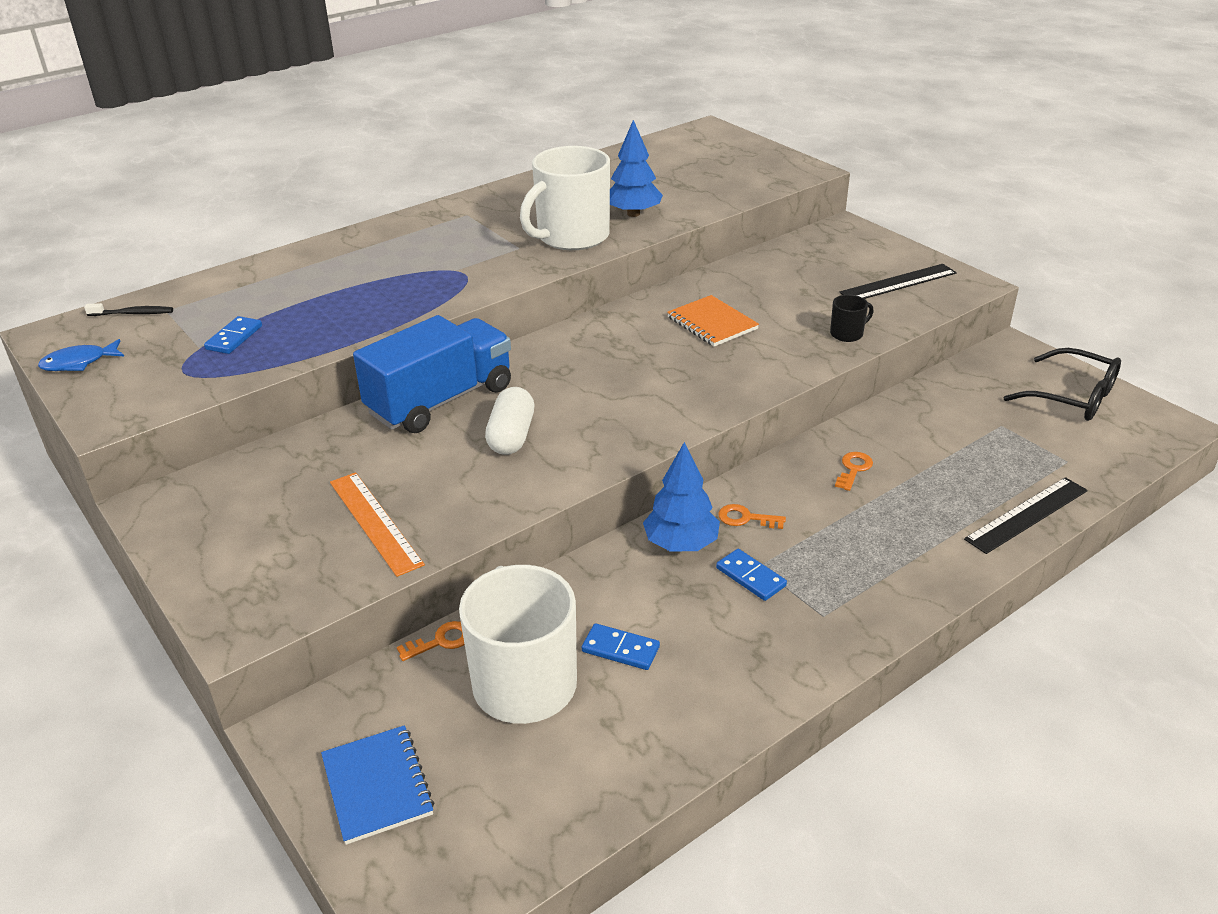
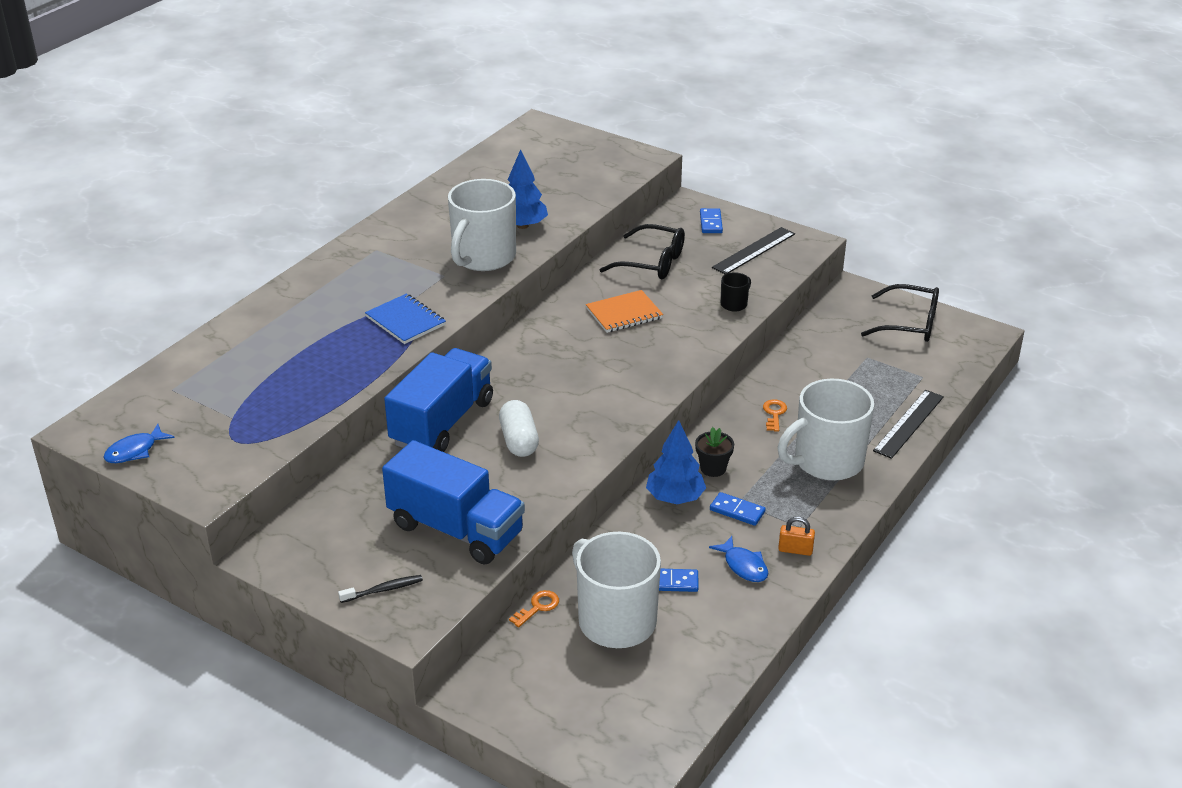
camera: 20 degrees left, 0 degrees up
black toothbrush [84,303,173,316] -> black toothbrush moved to [338,575,423,603]
blue domino [204,316,262,354] -> blue domino moved to [700,208,723,233]
blue notebook [321,725,434,845] -> blue notebook moved to [365,294,446,344]
orange ruler [330,472,425,577] -> blue truck [382,440,525,565]
orange notebook [667,295,759,347] -> orange notebook turned 60 degrees counterclockwise [586,290,663,333]
orange key [718,504,786,529] -> black flower pot [695,427,734,477]
none -> black glasses [599,224,685,279]
none -> blue fish [709,536,768,582]
none -> white mug [777,379,874,481]
none -> orange padlock [778,516,815,556]

